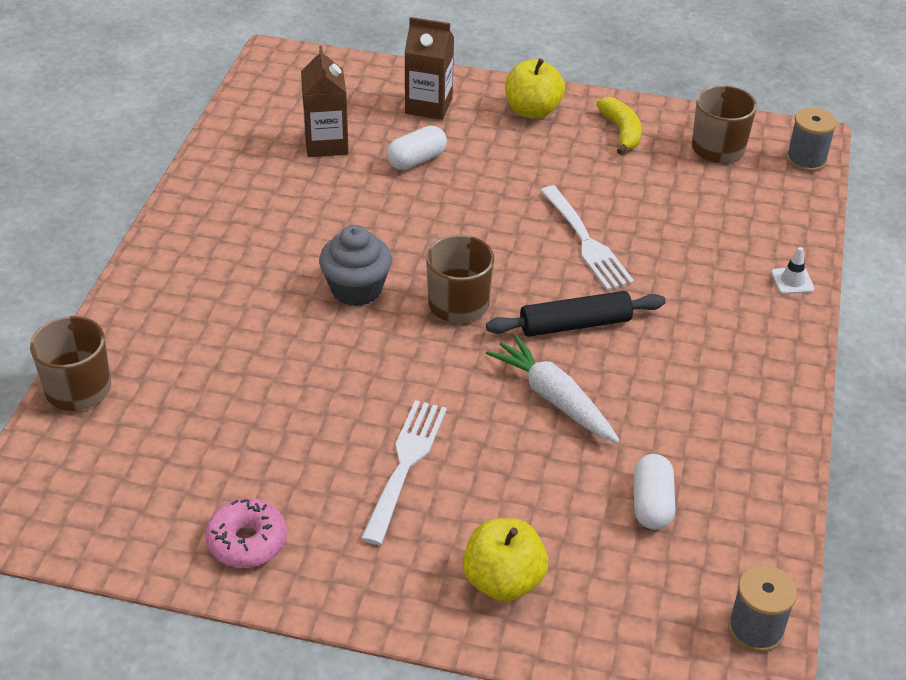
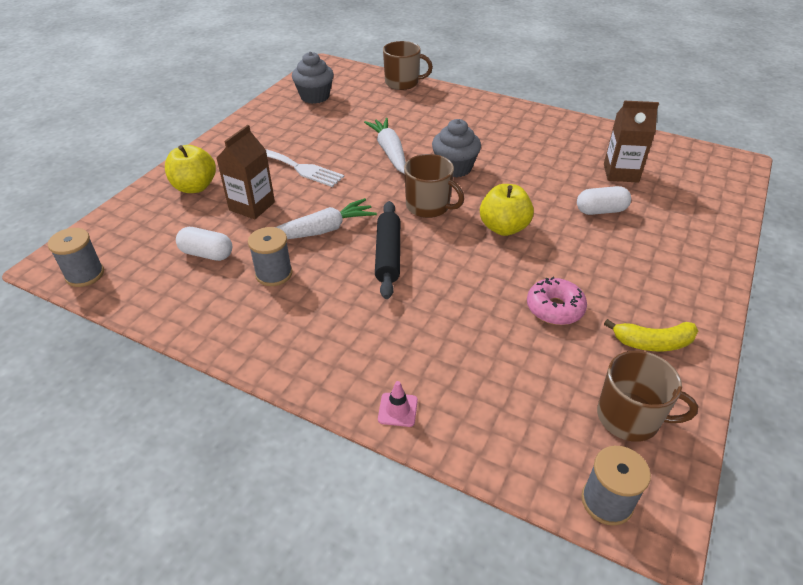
camera: 105 degrees right, 0 degrees up
pink donut [205,498,287,568] -> pink donut moved to [527,277,587,325]
white capsule [386,126,447,170] -> white capsule turned 75 degrees counterclockwise [577,186,631,215]
brown carton [404,17,454,120] -> brown carton moved to [216,125,275,219]
yellow apple [505,58,565,119] -> yellow apple moved to [480,184,534,236]
white fork [540,186,634,291] -> none
white traffic cone [771,247,814,294] -> pink traffic cone [378,381,418,427]
none -> grey spool [248,227,292,286]
none -> grey cupcake [292,52,334,104]
none -> white carrot [364,118,406,173]

